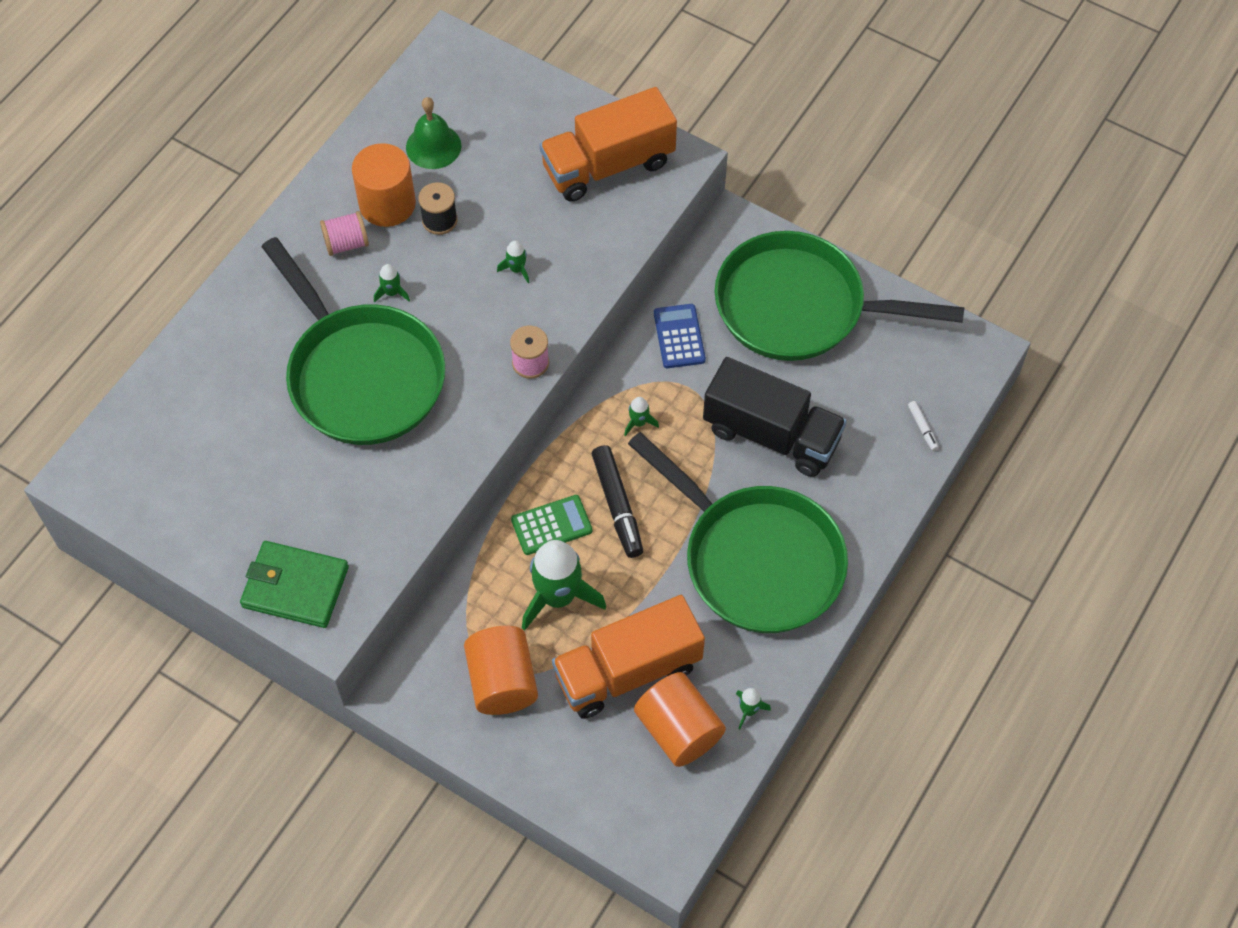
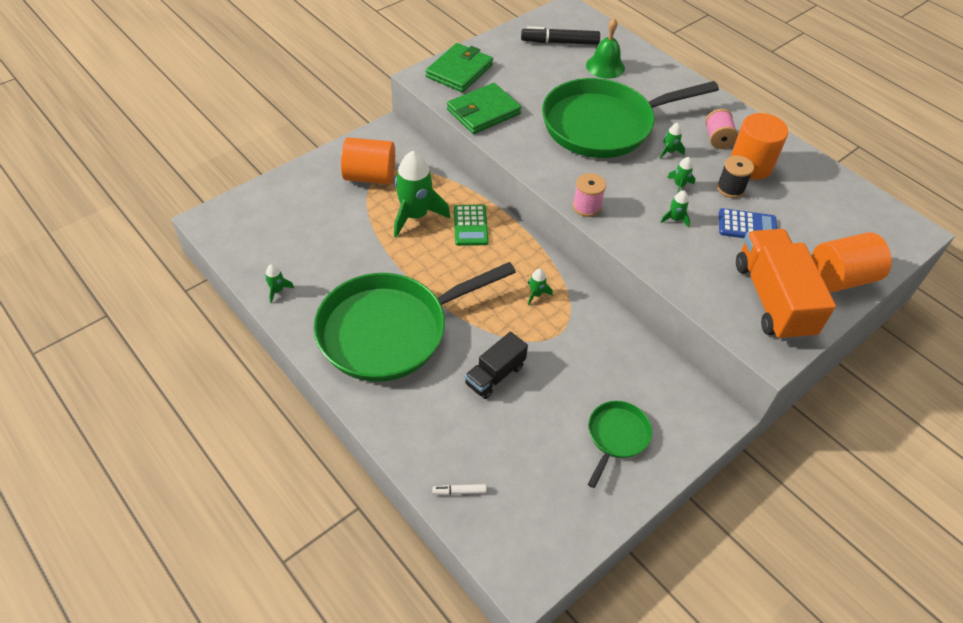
camera: 105 degrees right, 10 degrees down
green bell [406,97,461,169] -> green bell moved to [586,18,625,79]
orange truck [552,595,705,719] -> none
black marker [592,445,643,558] -> black marker moved to [521,26,600,45]
orange cylinder [634,672,726,767] -> orange cylinder moved to [812,232,892,292]
blue calculator [654,304,706,368] -> blue calculator moved to [719,208,777,238]
black truck [703,357,847,477] -> black truck [465,332,528,399], size x0.57
green pan [715,231,965,361] -> green pan [588,401,652,488], size x0.46
none -> green wallet [447,83,521,134]
none -> green rocket [667,157,695,193]

